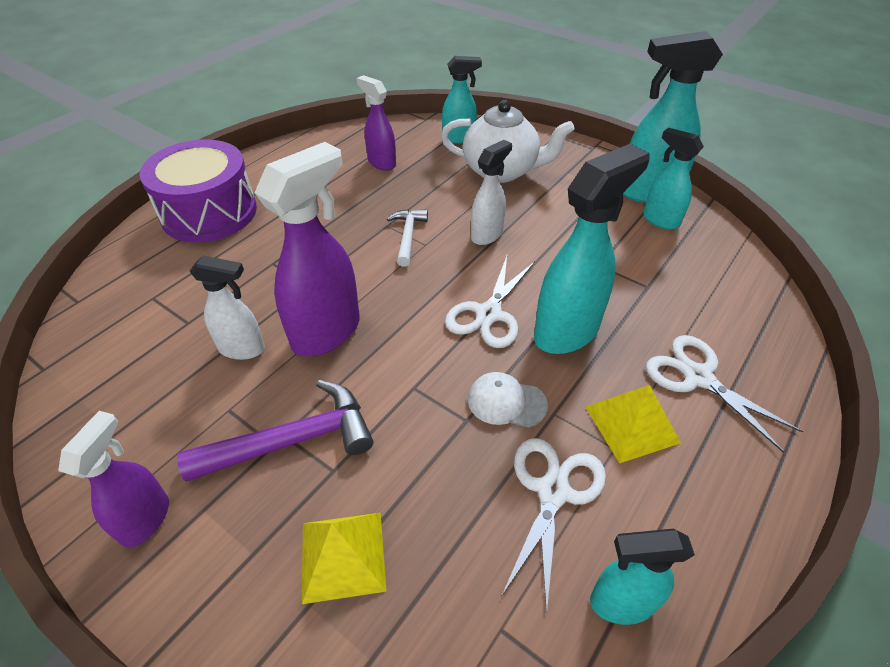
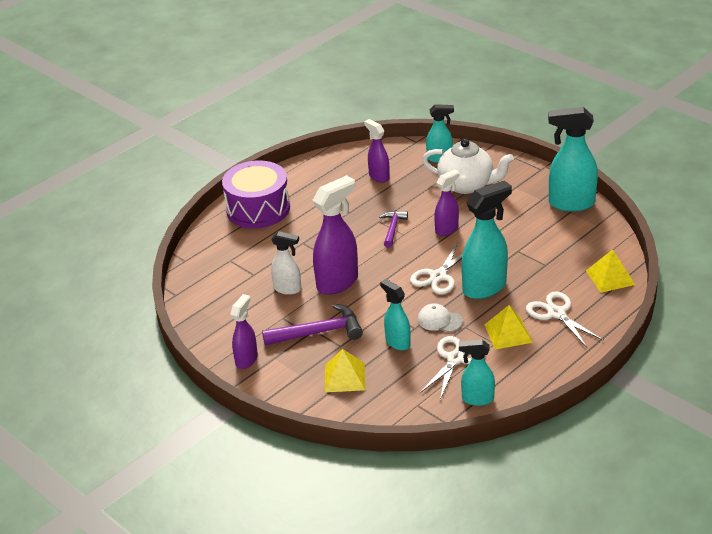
camera: 10 degrees right, 10 degrees down
white hammer [387,209,428,267] -> purple hammer [379,211,408,248]
white spray bottle [471,140,512,245] -> purple spray bottle [434,169,460,236]
turquoise spray bottle [643,128,704,230] -> turquoise spray bottle moved to [380,279,410,350]
none -> yellow pyramid [586,249,635,293]

